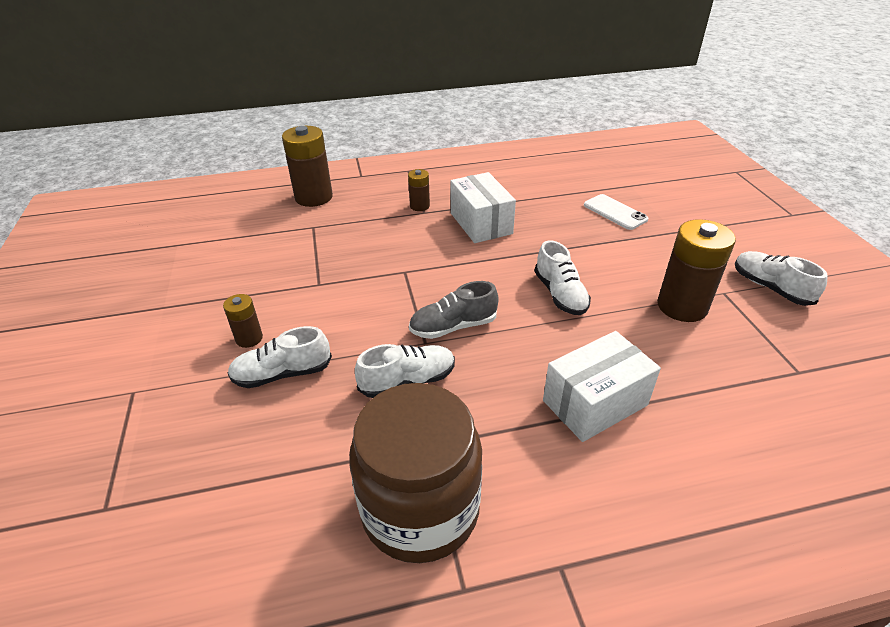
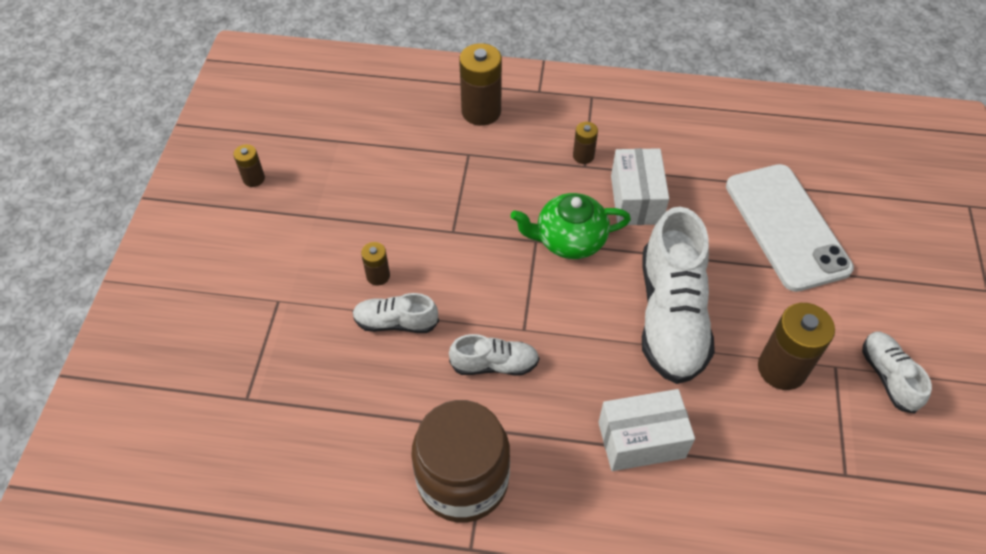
camera: 20 degrees right, 15 degrees up
grey shoe [409,281,499,339] -> none
white shoe [535,240,591,315] -> white shoe [642,207,715,384], size x1.98
white phone [584,194,648,230] -> white phone [726,164,854,292], size x2.13
none -> brown battery [233,144,265,187]
none -> green teapot [511,193,631,259]

